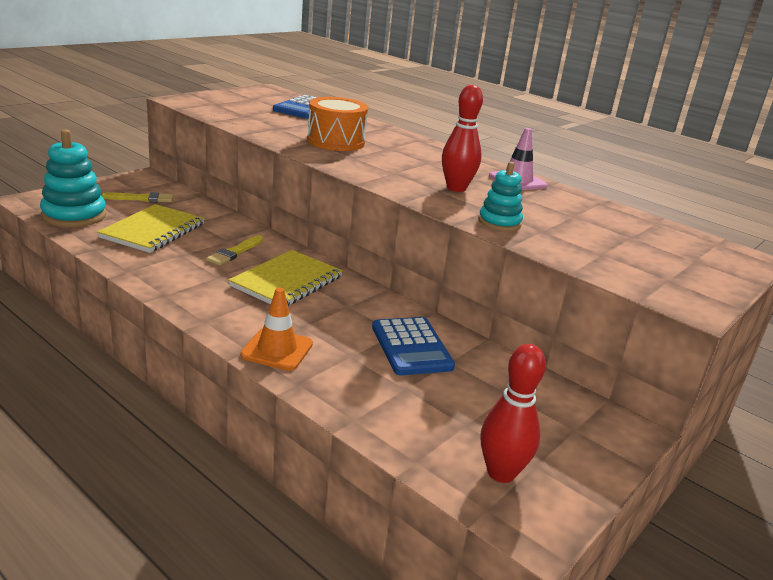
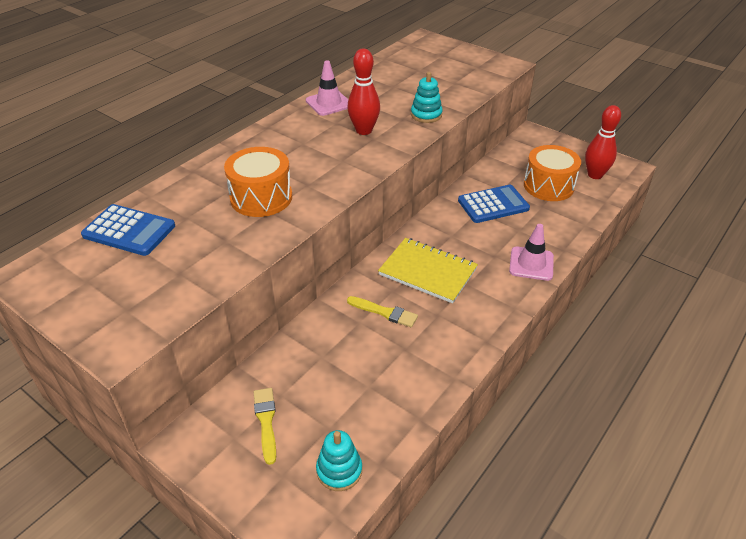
camera: 90 degrees left, 15 degrees up
turquoise stacking toy [40,129,106,227] -> turquoise stacking toy [316,430,362,491], size x0.60
yellow notebook [97,204,205,253] -> none
orange traffic cone [240,288,313,371] -> pink traffic cone [509,224,554,281]
none -> orange drum [524,145,581,201]

